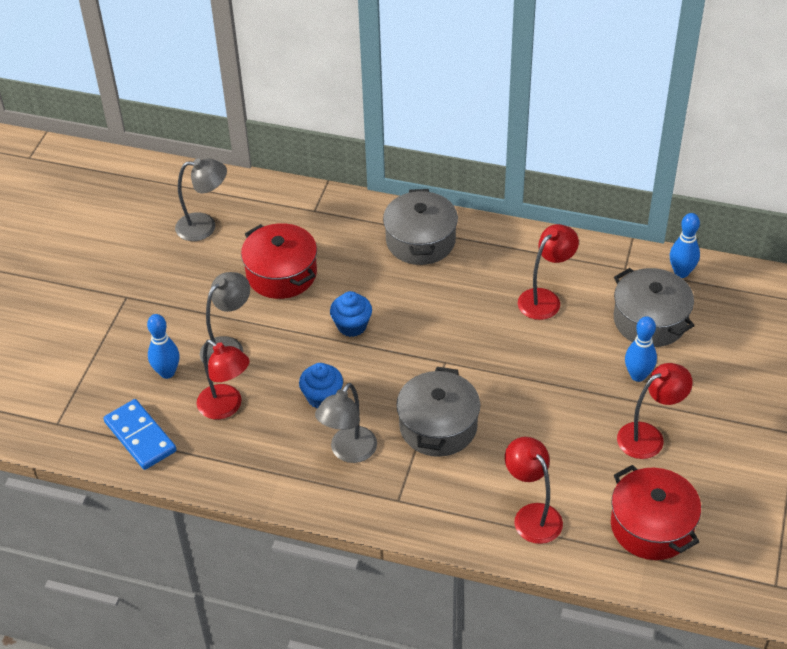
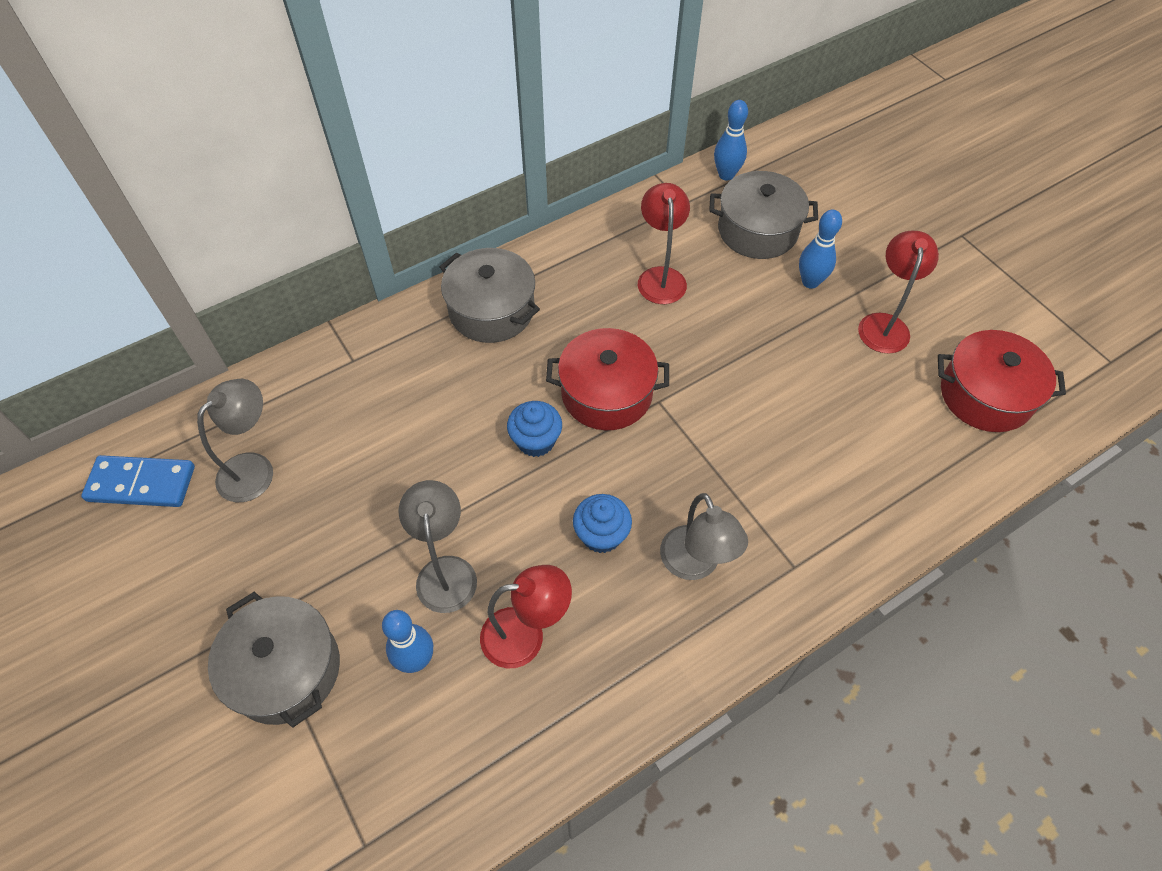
camera: 50 degrees left, 10 degrees up
blue domino [104,399,177,470] -> blue domino moved to [81,455,195,507]
red pot [241,223,317,299] -> red pot moved to [546,328,669,430]
grey pot [396,367,480,457] -> grey pot moved to [208,592,340,728]
red lamp [505,437,563,544] -> none

